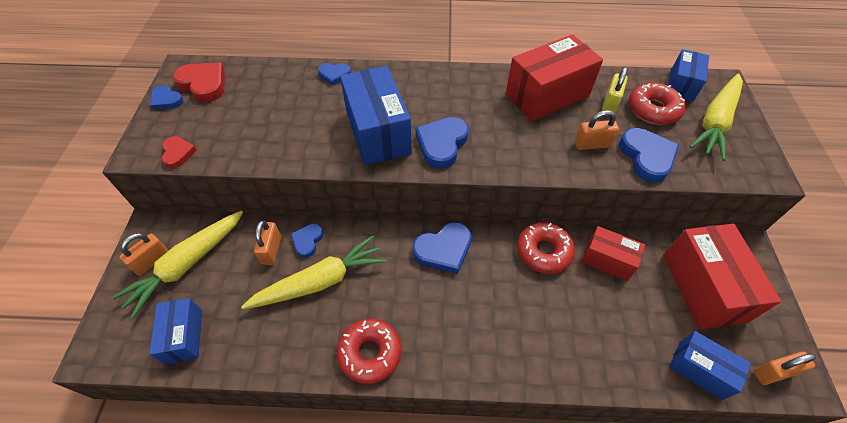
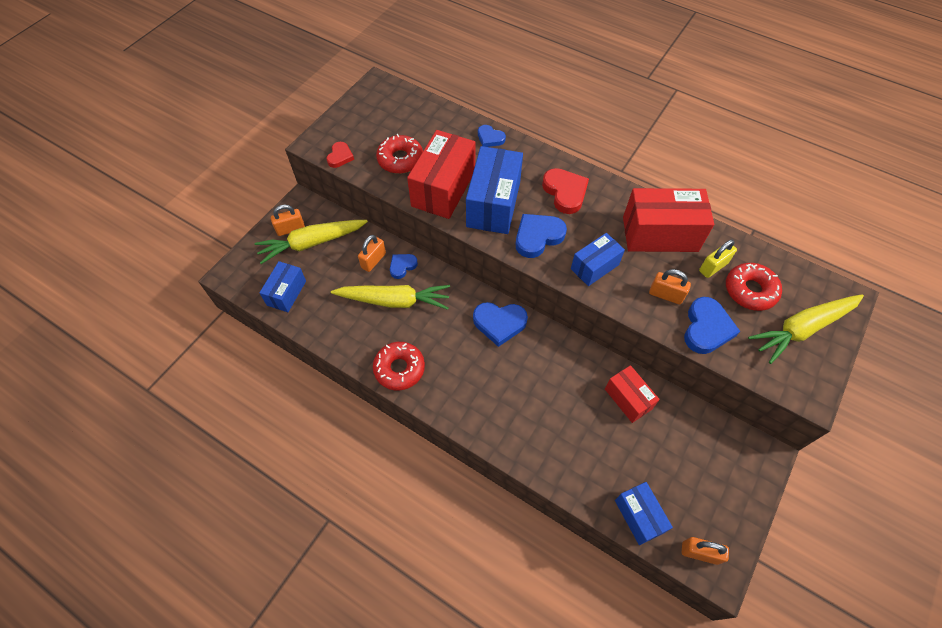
camera: 30 degrees right, 5 degrees up
blue heart [150,85,183,110] -> none
red heart [173,62,225,102] -> red heart moved to [542,168,589,214]
red donut [517,222,575,274] -> red donut moved to [376,134,423,174]
red box [663,224,781,330] -> red box moved to [407,130,476,219]
blue box [668,49,709,102] -> blue box moved to [571,233,625,286]

